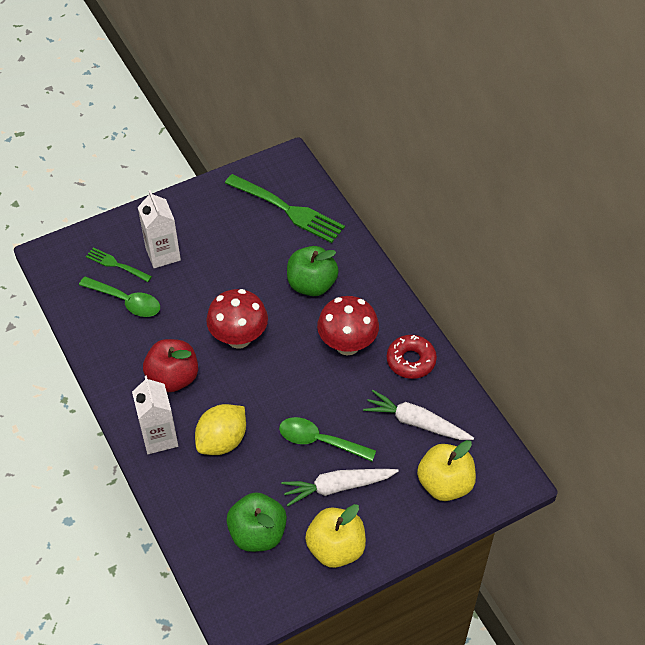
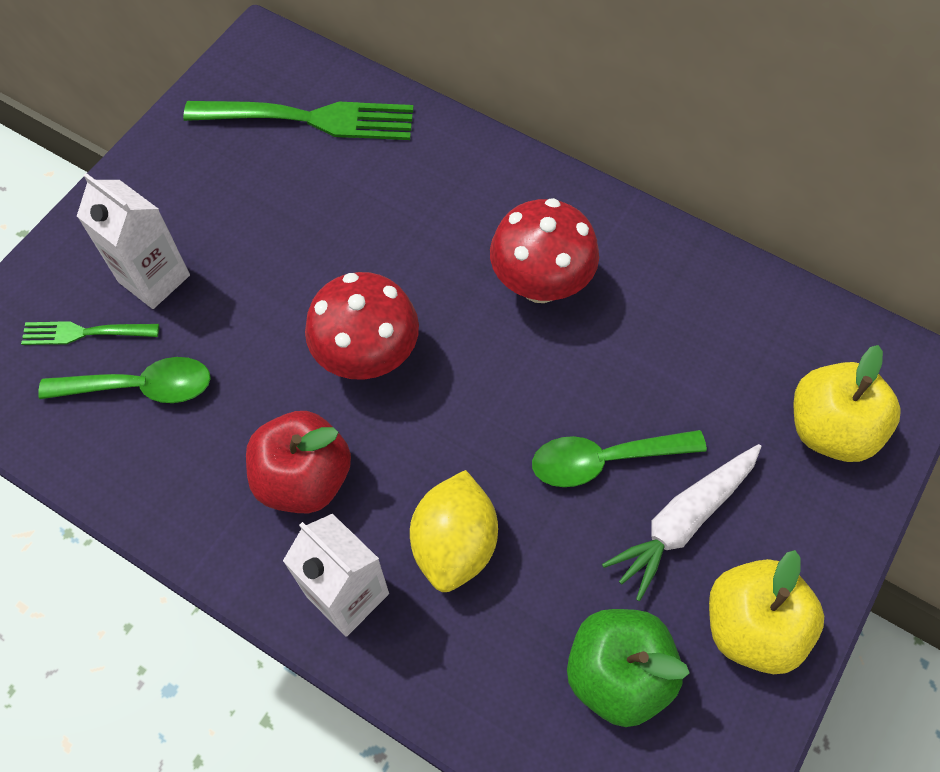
camera: 30 degrees left, 10 degrees up
green apple [287,246,339,296] -> none
white carrot [363,390,474,440] -> none
red donut [387,335,437,379] -> none

